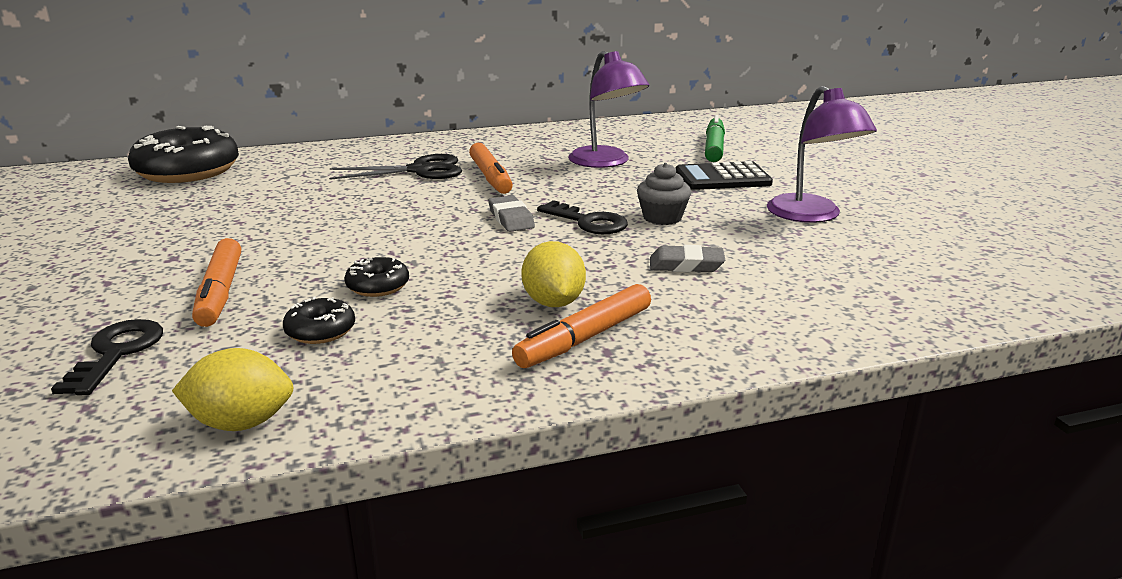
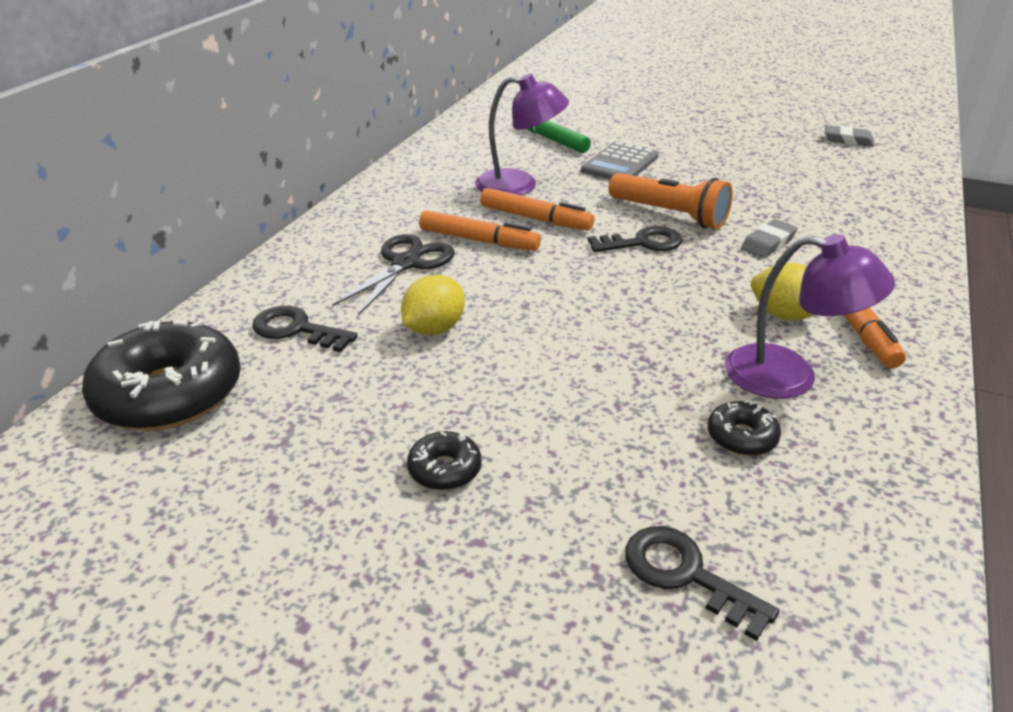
camera: 50 degrees left, 10 degrees up
yellow lemon [172,348,293,431] -> yellow lemon moved to [401,275,465,335]
orange marker [192,238,241,327] -> orange marker moved to [480,188,594,231]
black donut [344,257,409,297] -> black donut moved to [407,431,481,490]
grey eraser [489,195,535,232] -> grey eraser moved to [825,125,874,147]
grey cupcake [637,163,691,225] -> orange flashlight [608,173,733,229]
black calculator [676,161,773,190] -> grey calculator [581,141,658,180]
purple lamp [767,86,877,223] -> purple lamp moved to [725,234,895,399]
none -> black key [252,306,358,352]

